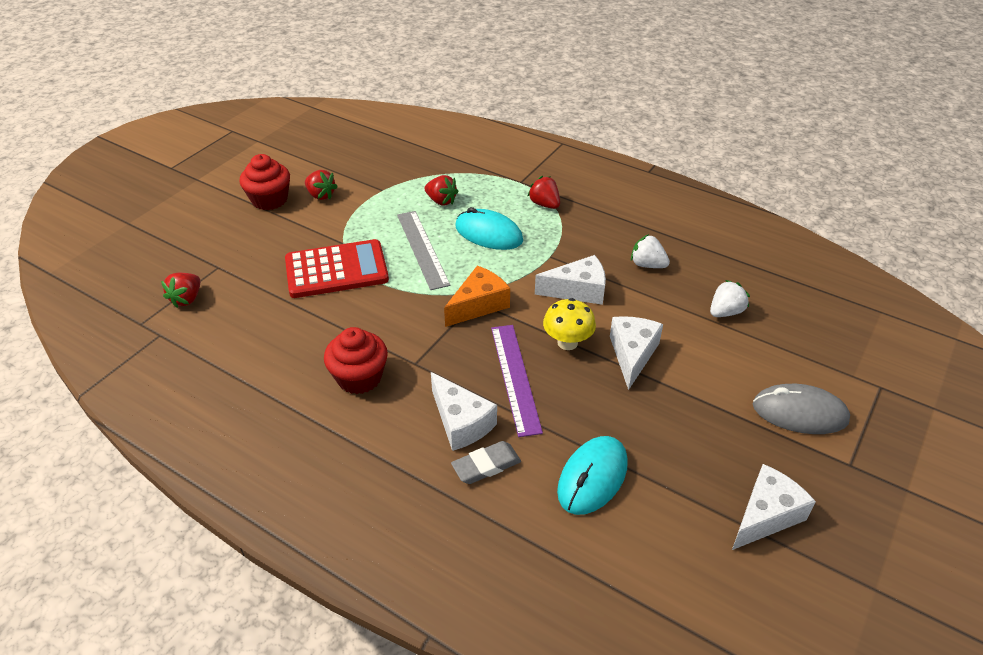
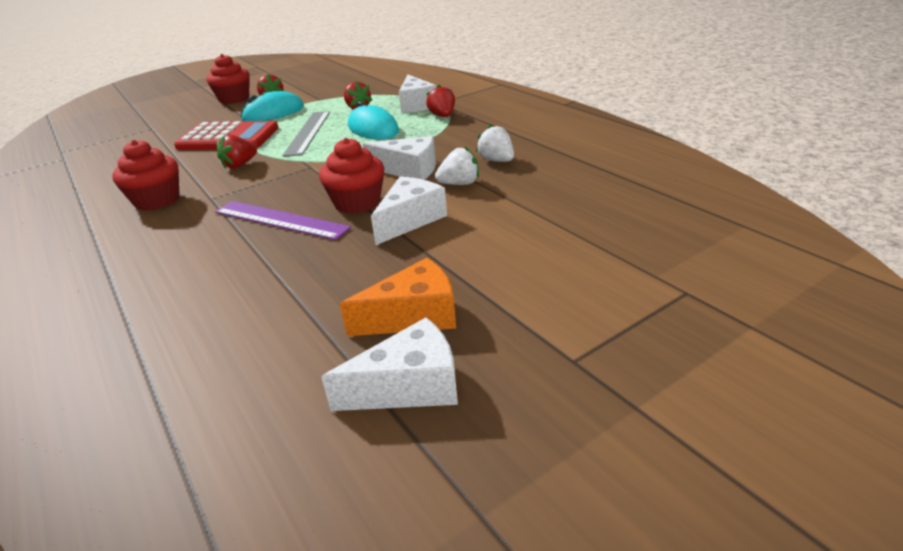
camera: 25 degrees right, 10 degrees down
red strawberry [161,273,200,308] -> red strawberry moved to [217,135,257,169]
white cheese [431,372,497,451] -> white cheese moved to [399,74,437,113]
orange cheese [444,266,510,327] -> orange cheese moved to [340,258,456,336]
grey eraser [451,441,521,484] -> none
purple ruler [491,325,543,437] -> purple ruler turned 75 degrees counterclockwise [215,201,351,240]
yellow mushroom [543,298,596,350] -> red cupcake [319,138,384,214]
turquoise mouse [557,436,628,515] -> turquoise mouse moved to [241,91,304,121]
white strawberry [710,280,750,317] -> white strawberry moved to [435,147,479,185]
grey mouse [753,384,850,434] -> none

